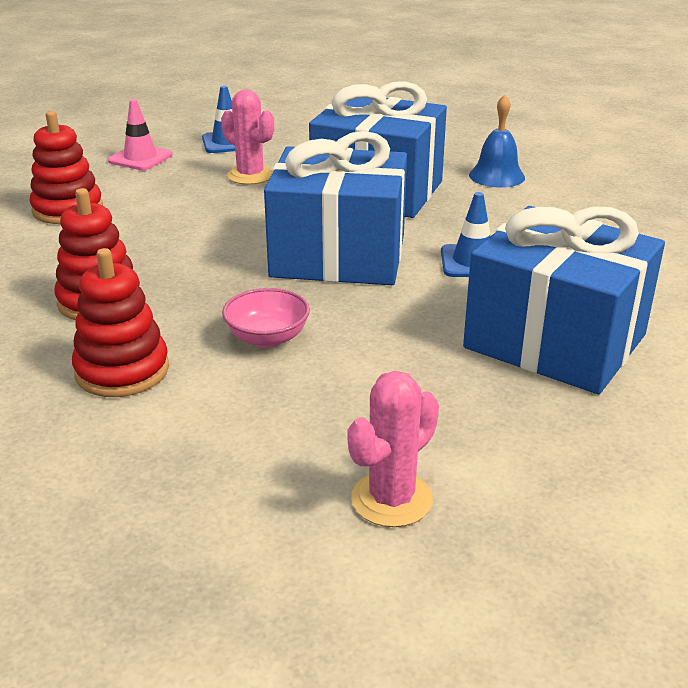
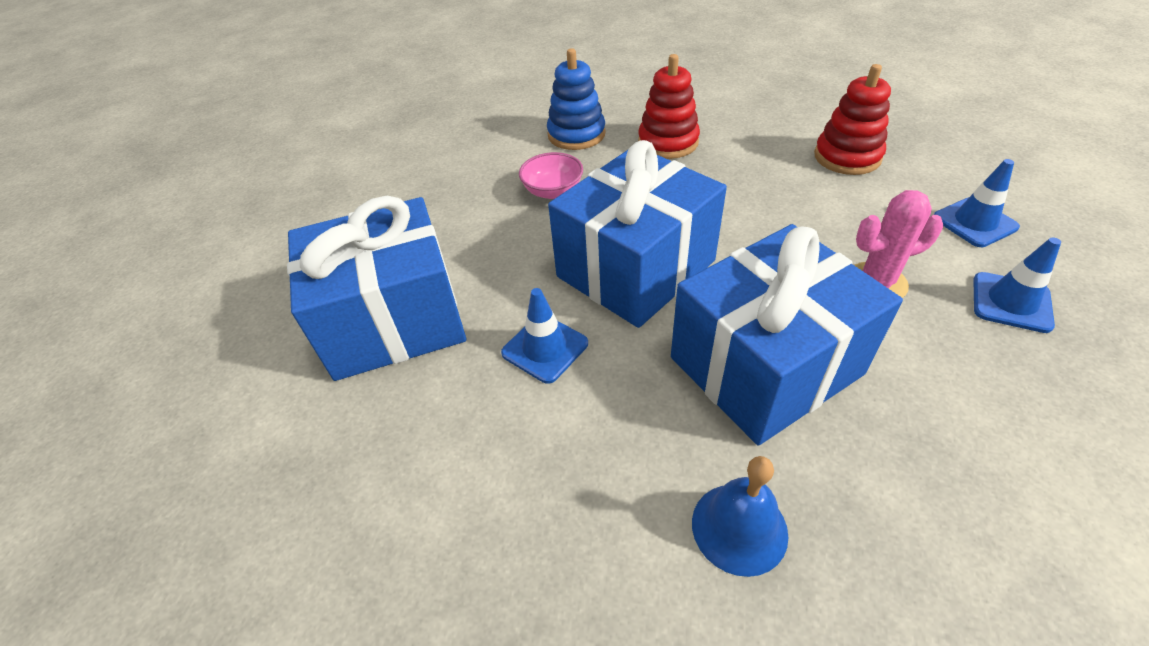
camera: 130 degrees right, 15 degrees up
red stacking toy [72,248,169,397] -> blue stacking toy [547,48,606,150]
pink traffic cone [108,99,173,170] -> blue traffic cone [934,159,1020,247]
pink cactus [347,371,439,527] -> none

